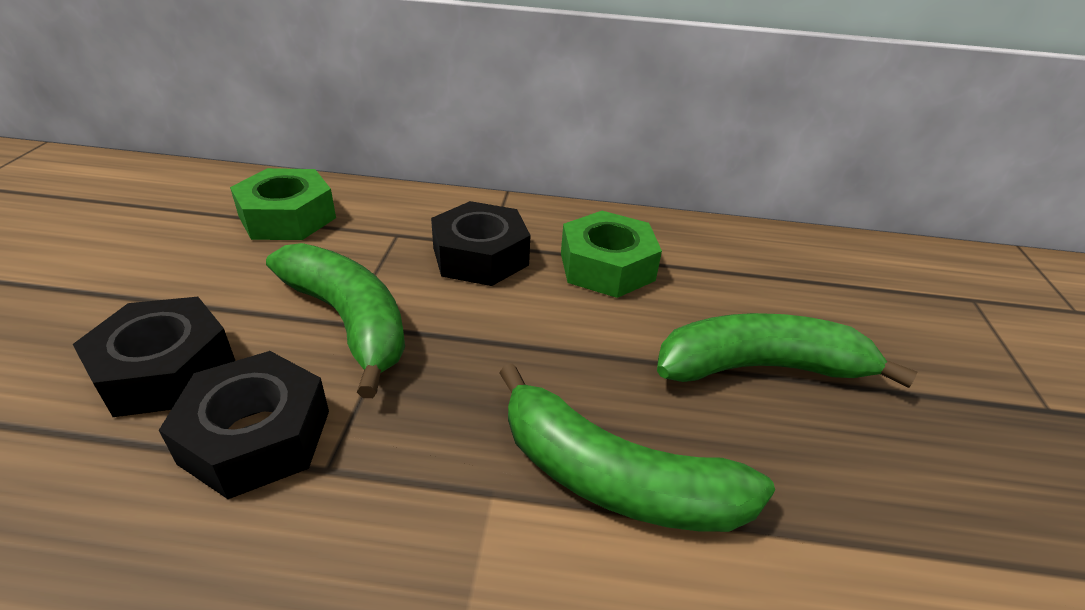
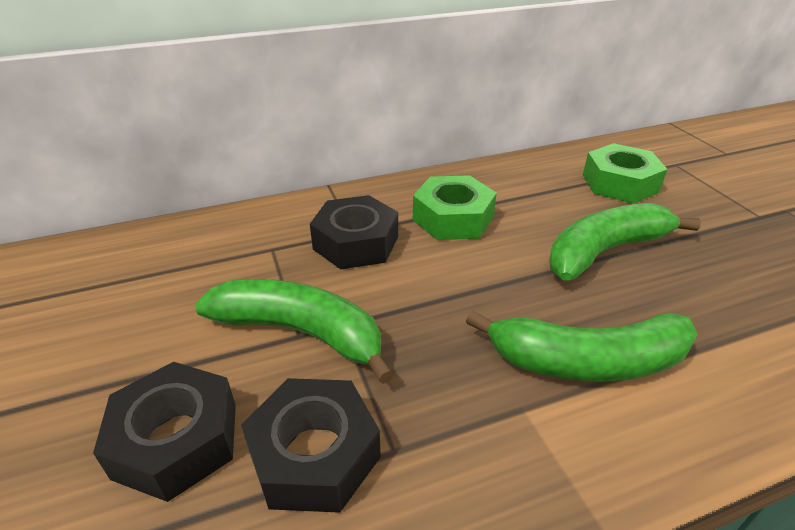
camera: 25 degrees left, 0 degrees up
green nut [230,168,336,240] -> green nut moved to [583,143,668,204]

